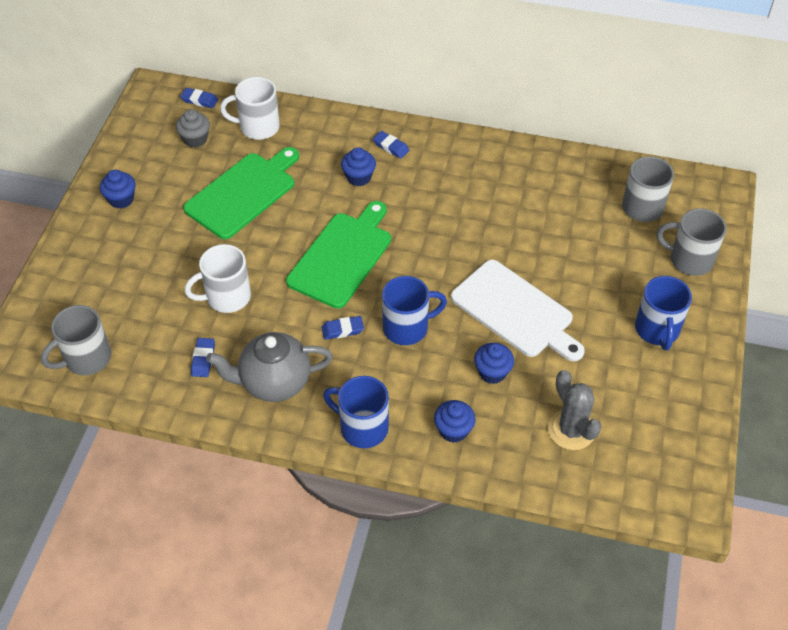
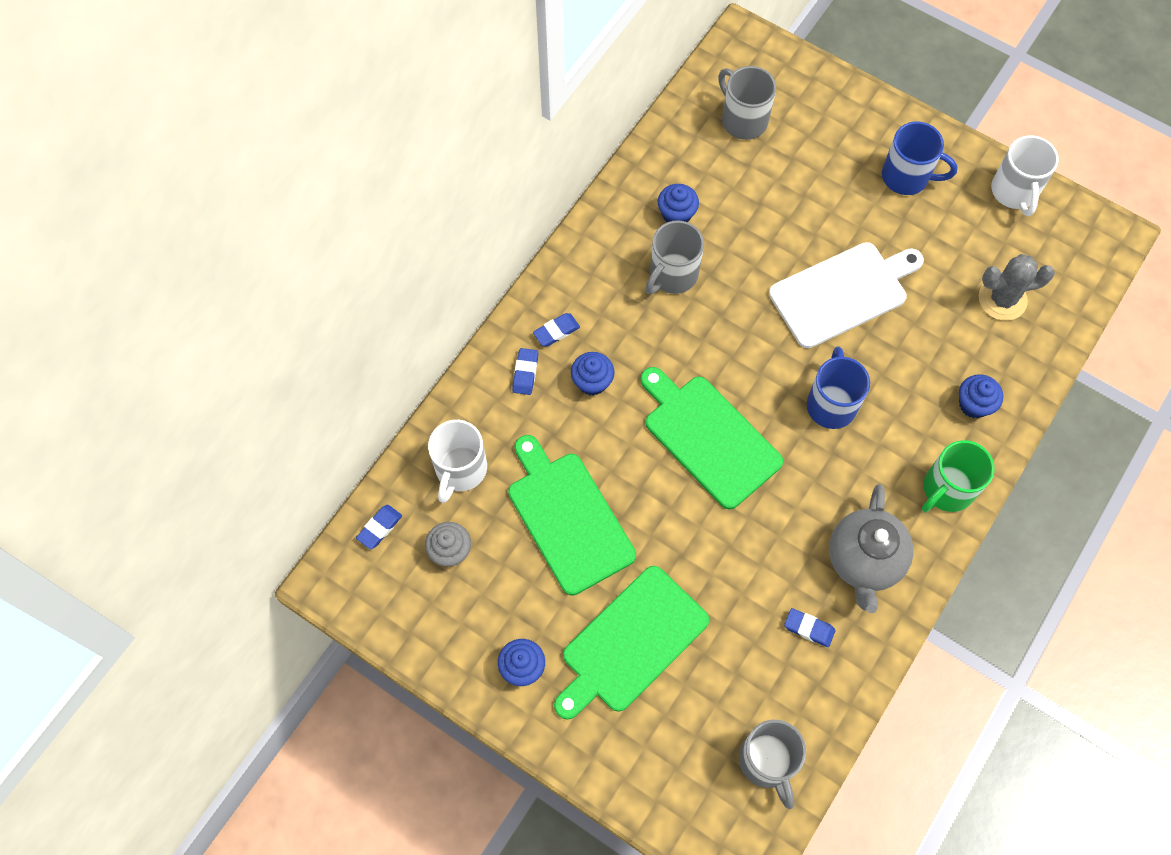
camera: 70 degrees left, 15 degrees up
white mug [184,244,251,313] -> white mug moved to [991,135,1059,216]
blue eraser [322,316,364,340] -> blue eraser moved to [512,348,538,395]
blue mug [323,376,389,448] -> green mug [922,440,995,512]
blue cupcake [474,343,514,384] -> blue cupcake moved to [658,184,699,223]
grey mug [657,208,727,276] -> grey mug moved to [645,220,704,294]
none -> green cutting board [554,566,709,720]

